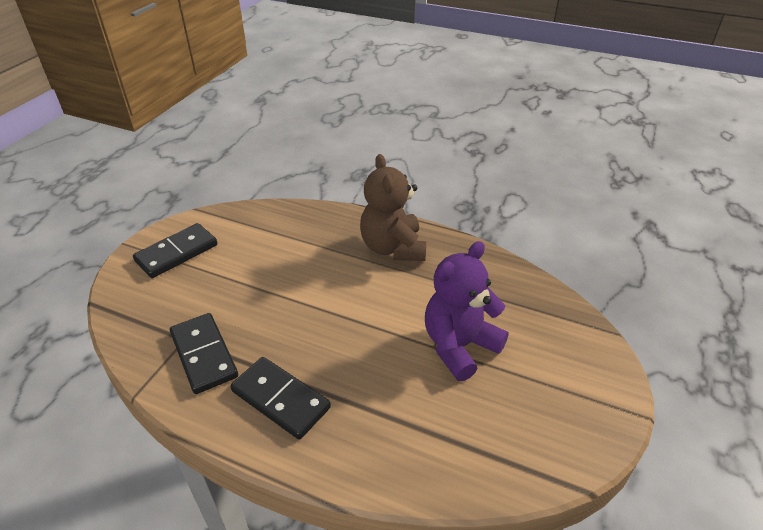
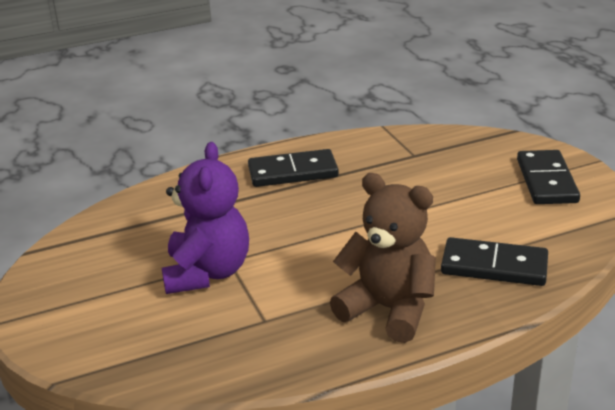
camera: 135 degrees right, 10 degrees down
black domino [170,313,238,394] -> black domino moved to [441,237,548,286]

